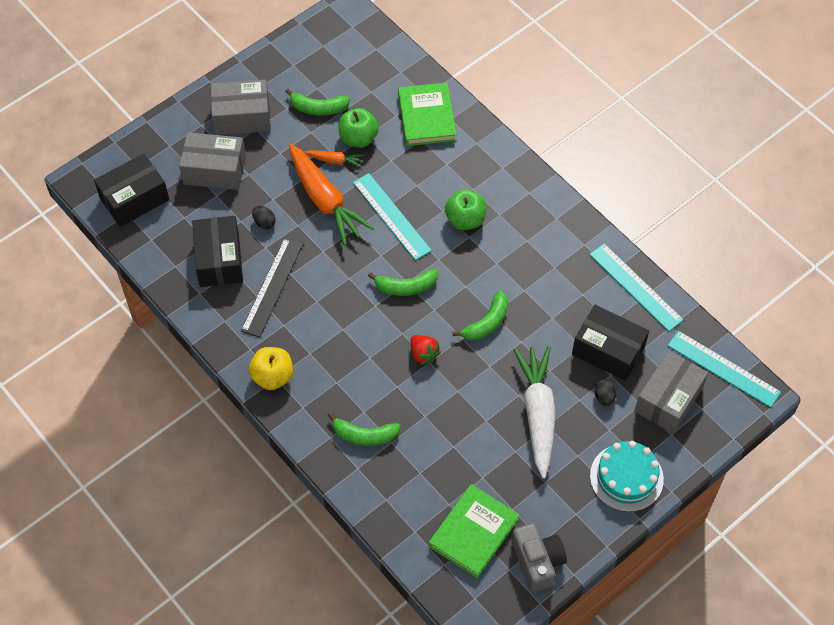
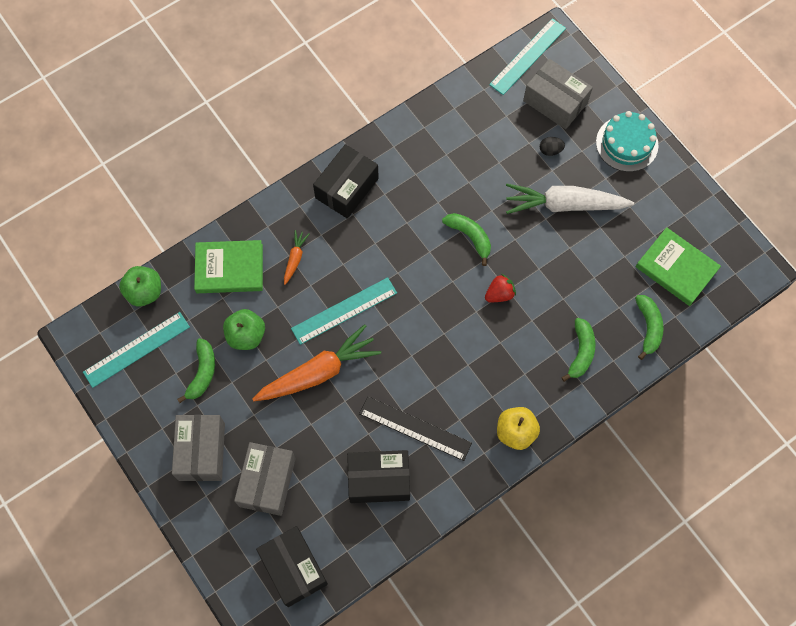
camera: 85 degrees left, 10 degrees up
black egg [252,206,276,229] -> none
orange carrot [304,150,364,167] -> orange carrot moved to [284,230,309,285]
green banana [368,269,438,296] -> green banana moved to [635,295,664,360]
green apple [445,190,486,230] -> green apple moved to [119,266,161,307]
grey camera [512,523,567,592] -> none
black box [572,305,649,381] -> black box moved to [313,144,379,219]
turquoise ruler [589,243,684,331] -> turquoise ruler moved to [83,312,190,388]

